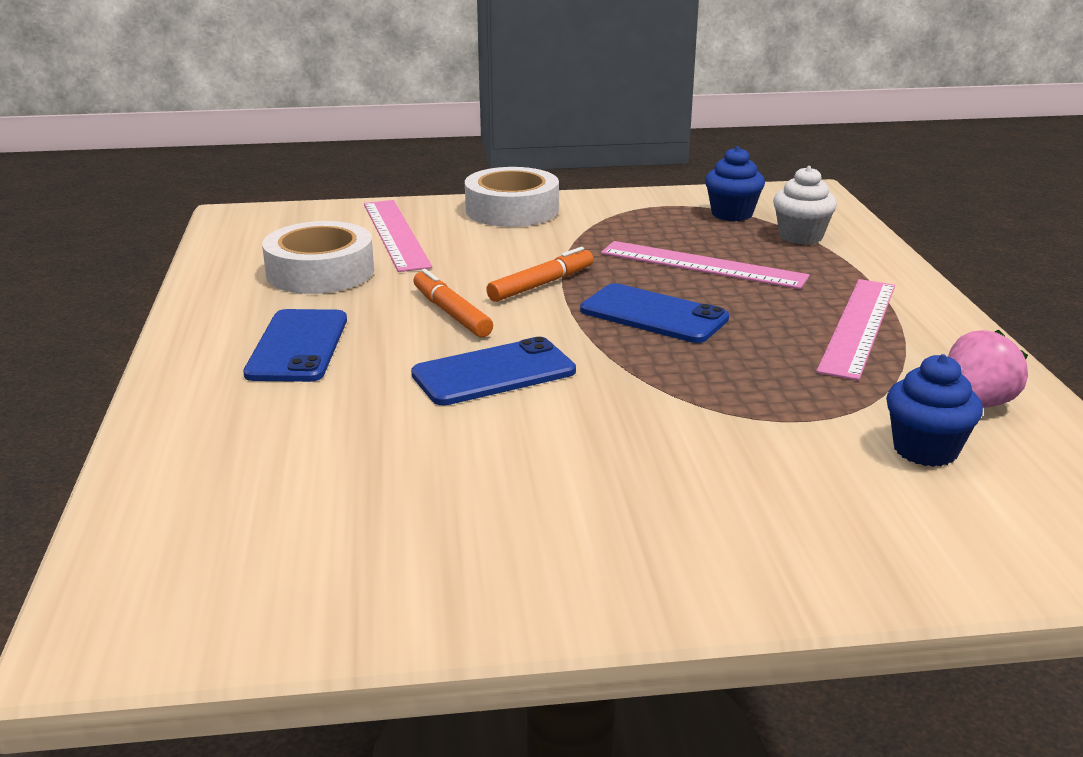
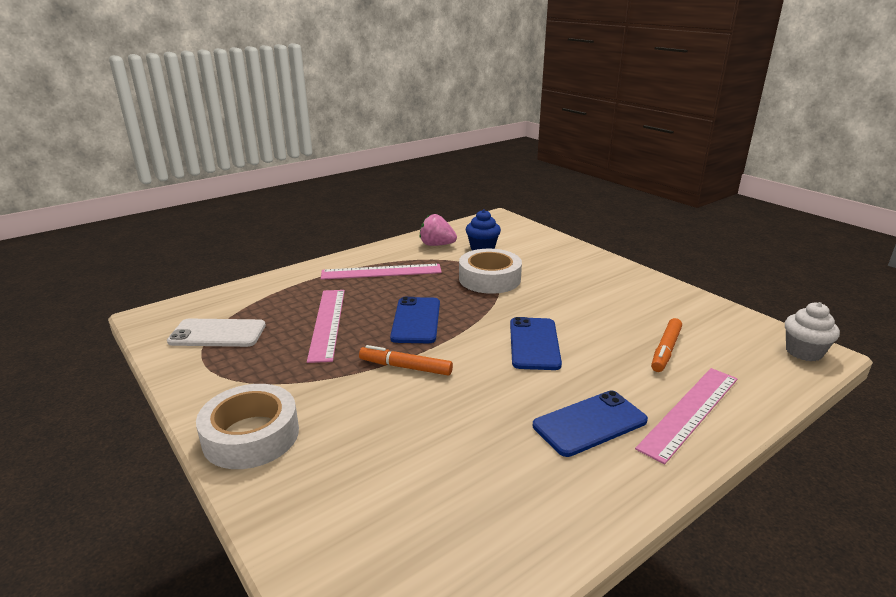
camera: 120 degrees left, 0 degrees up
white tape [262,221,374,294] -> white tape moved to [459,249,522,294]
pink ruler [364,200,432,272] -> pink ruler moved to [635,368,738,464]
blue phone [411,337,576,405] -> blue phone turned 60 degrees clockwise [510,317,562,370]
orange marker [413,269,493,337] -> orange marker moved to [651,318,682,372]
blue cupcake [705,146,765,221] -> white phone [167,319,266,347]
white cupcake [773,166,837,245] -> white cupcake moved to [785,302,840,361]

